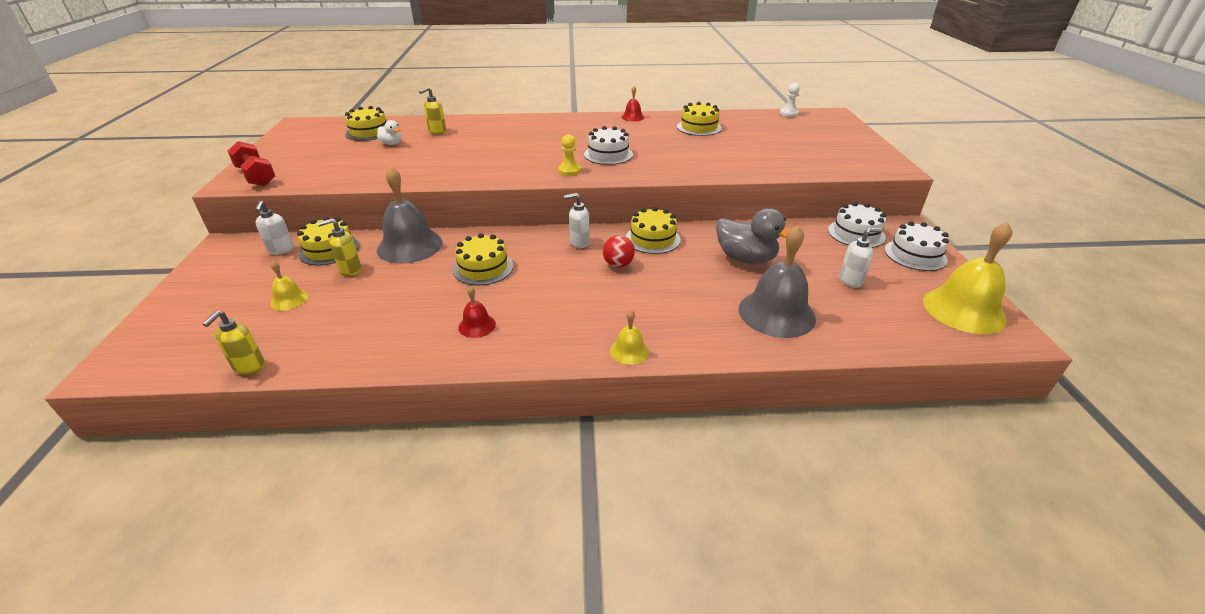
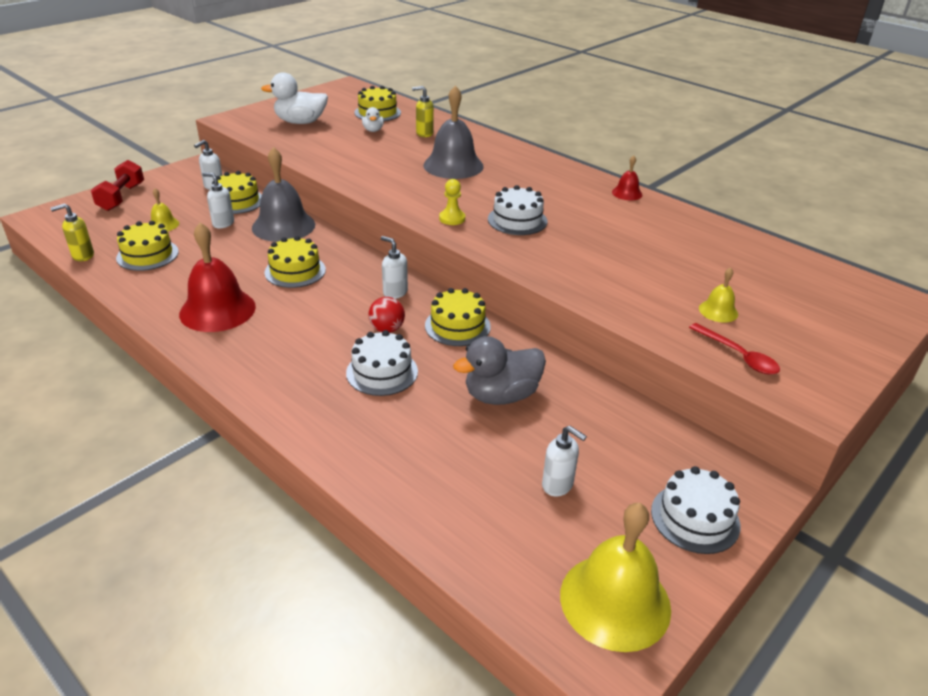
camera: 45 degrees right, 0 degrees up
red dumbbell [228,141,275,186] -> red dumbbell moved to [91,160,144,211]
yellow soap dispenser [317,218,361,276] -> white soap dispenser [202,172,234,228]
red bell [458,286,496,338] -> red bell [179,223,256,332], size x2.09
yellow bell [610,310,649,365] -> yellow bell moved to [699,267,738,323]
yellow cake [677,102,722,136] -> yellow cake moved to [116,221,179,271]
grey duck [716,208,791,264] -> grey duck turned 75 degrees clockwise [453,336,546,405]
grey bell [738,225,816,338] -> grey bell moved to [424,85,484,179]
white pawn [780,83,800,117] -> none
white cake [828,202,886,248] -> white cake moved to [346,330,418,396]
none -> white duck [261,72,328,124]
none -> red spoon [689,323,780,375]

